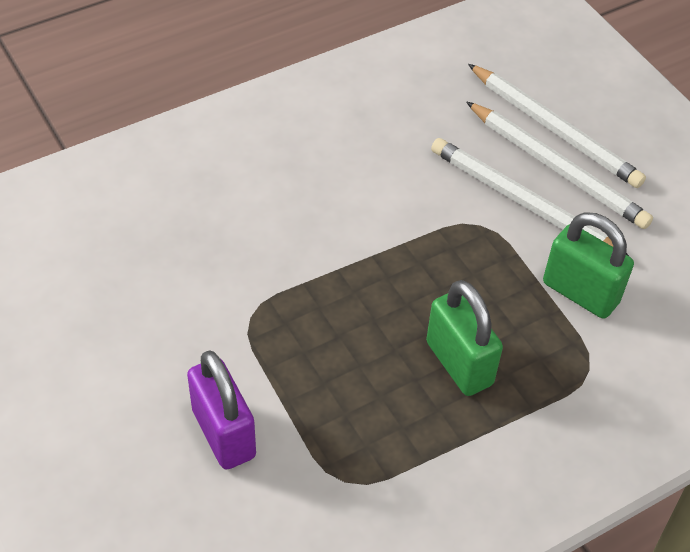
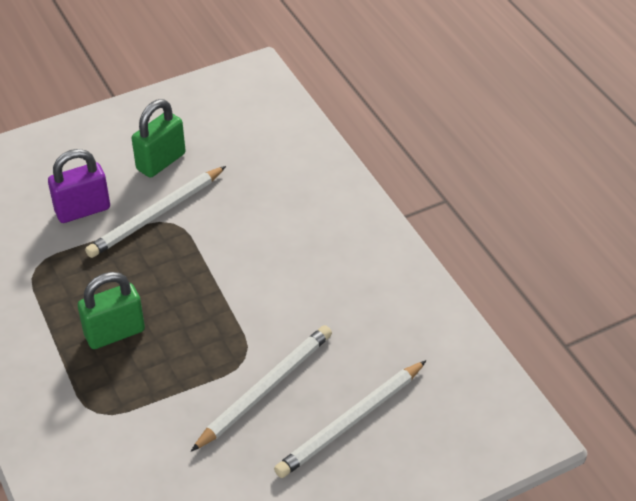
camera: 95 degrees right, 5 degrees down
white pencil [466,101,653,229] -> white pencil moved to [85,166,226,258]
green padlock [543,212,634,319] -> green padlock moved to [132,99,186,178]

